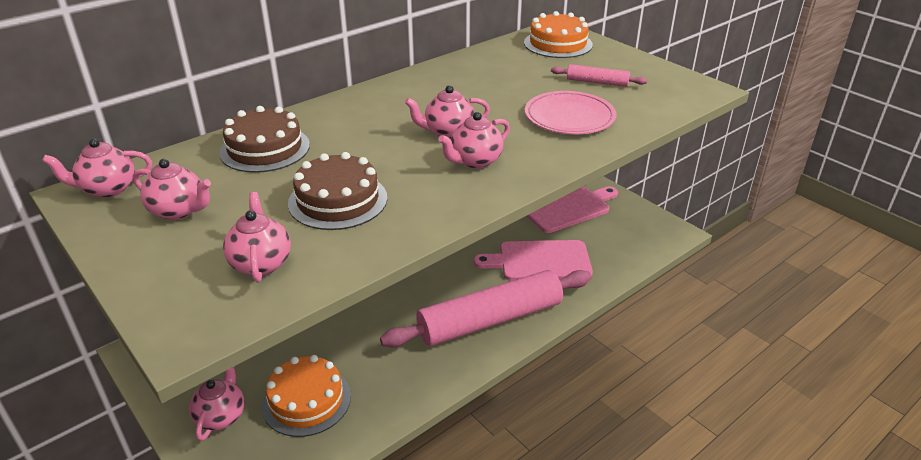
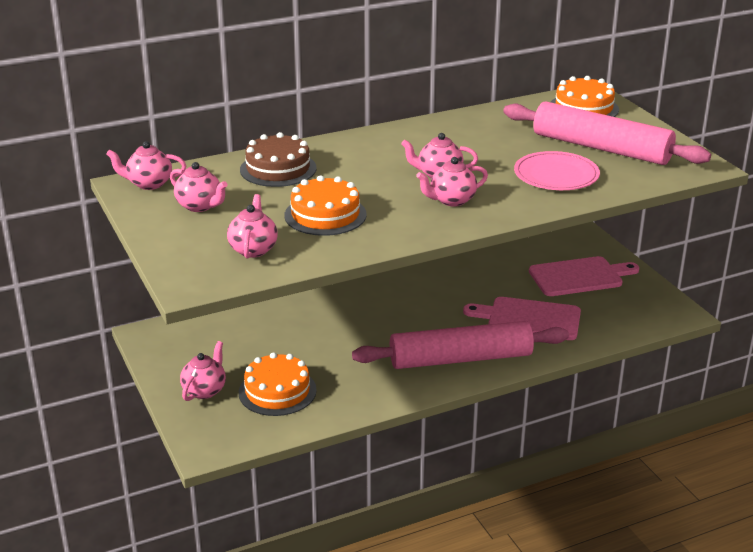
camera: 15 degrees right, 5 degrees down
brown cake [288,152,387,230] -> orange cake [284,175,367,236]
pink rolling pin [551,64,647,87] -> pink rolling pin [503,101,711,165], size x2.33

